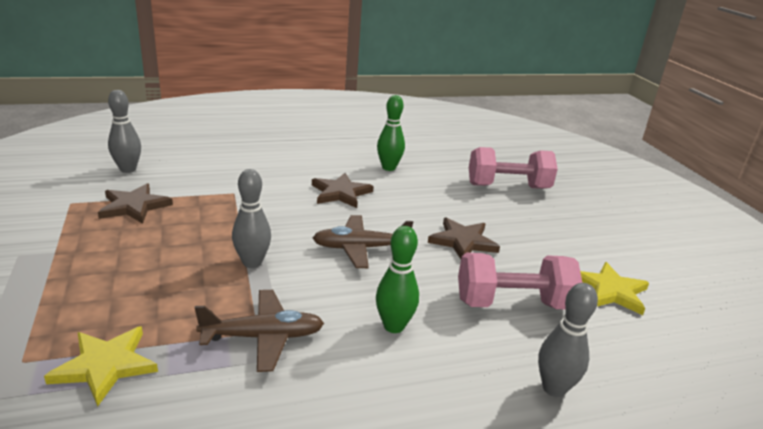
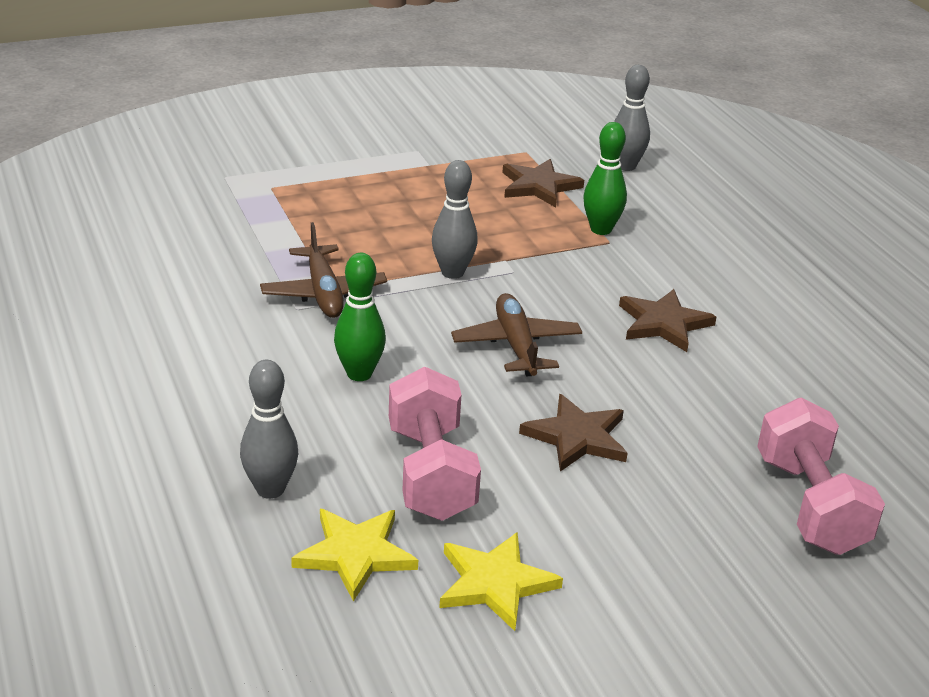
camera: 85 degrees right, 5 degrees up
yellow star [44,326,158,407] -> yellow star moved to [291,509,418,602]
green bowling pin [377,95,405,171] -> green bowling pin moved to [583,122,627,235]

